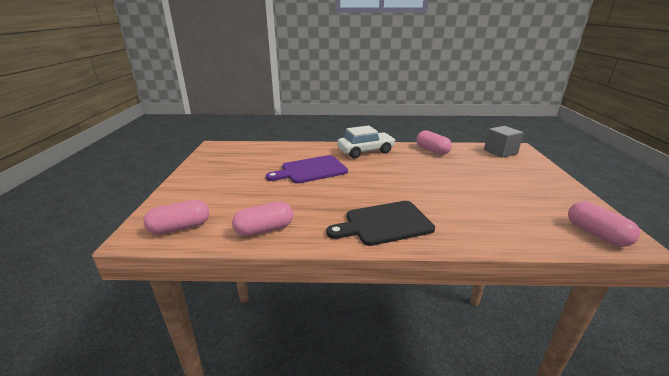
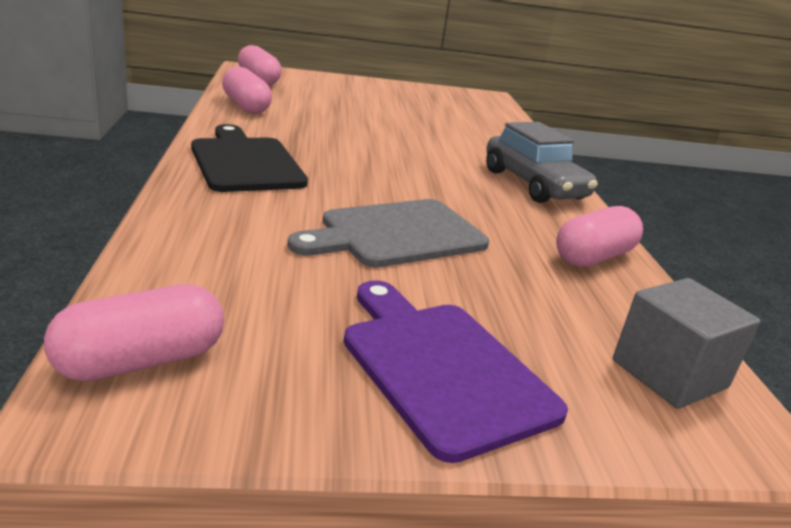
camera: 80 degrees right, 0 degrees up
purple cutting board [266,155,348,184] -> purple cutting board moved to [344,280,568,463]
white car [337,125,396,158] -> grey car [486,122,598,203]
none -> grey cutting board [287,199,489,268]

